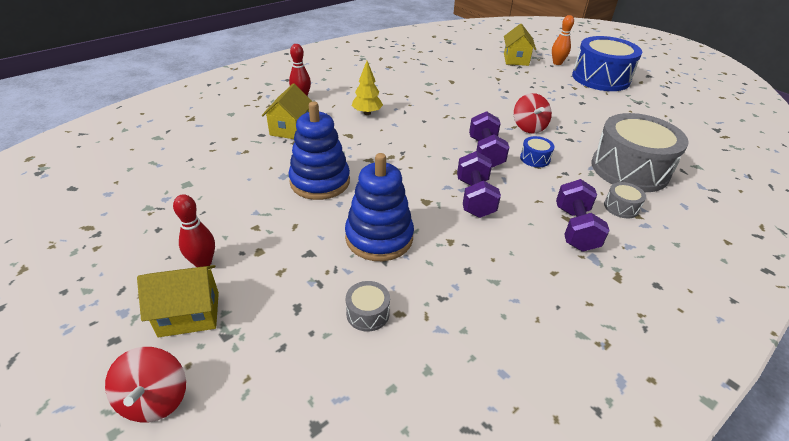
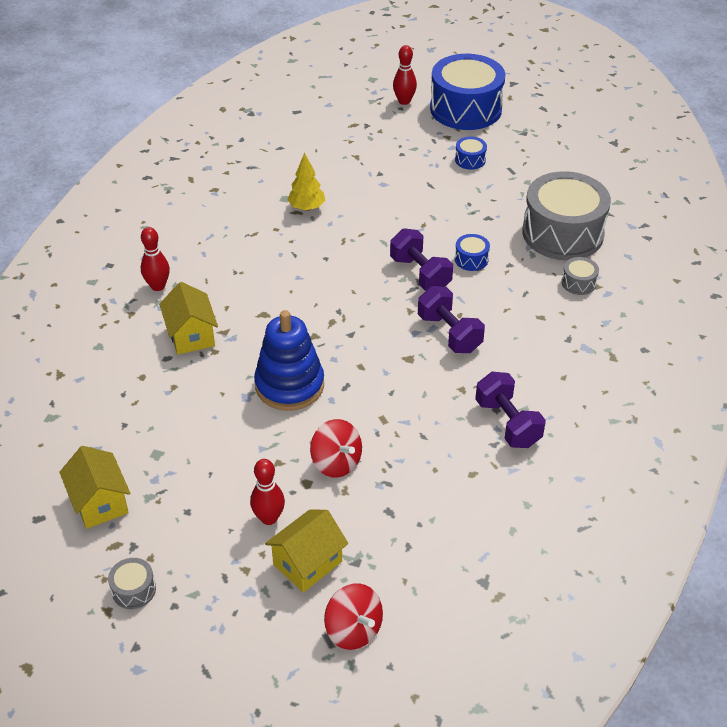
camera: 30 degrees left, 5 degrees up
blue stacking toy [345,153,414,261] -> none
grey drum [346,281,390,332] -> grey drum moved to [108,558,156,609]
yellow tree [352,61,383,115] -> yellow tree moved to [287,153,325,211]
yellow house [504,23,536,66] -> yellow house moved to [59,446,130,529]
red spinning top [514,93,552,134] -> red spinning top moved to [310,419,362,478]
orange bowling pin [552,15,574,65] -> red bowling pin [393,45,417,105]
purple dumbbell [556,179,610,252] -> purple dumbbell moved to [475,372,546,448]
none -> blue drum [455,137,487,170]

